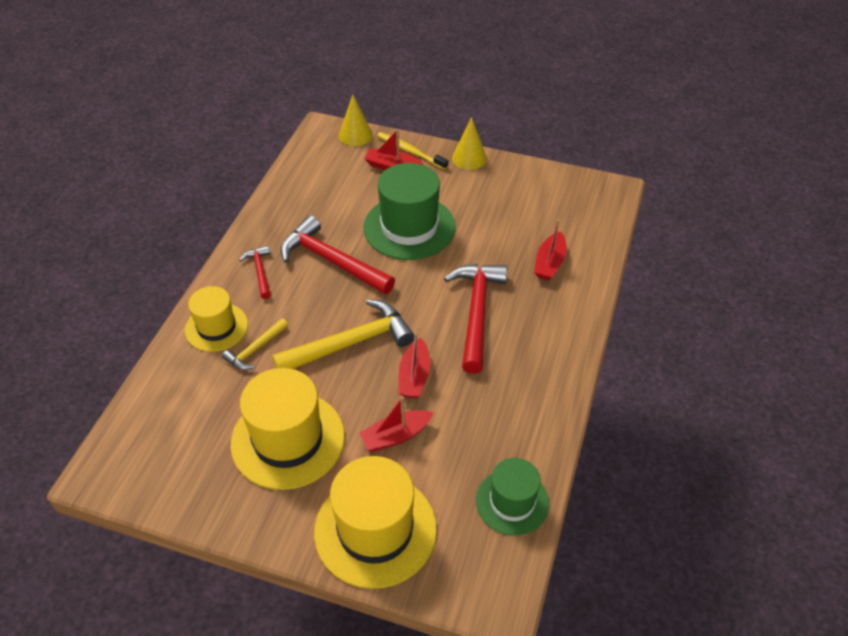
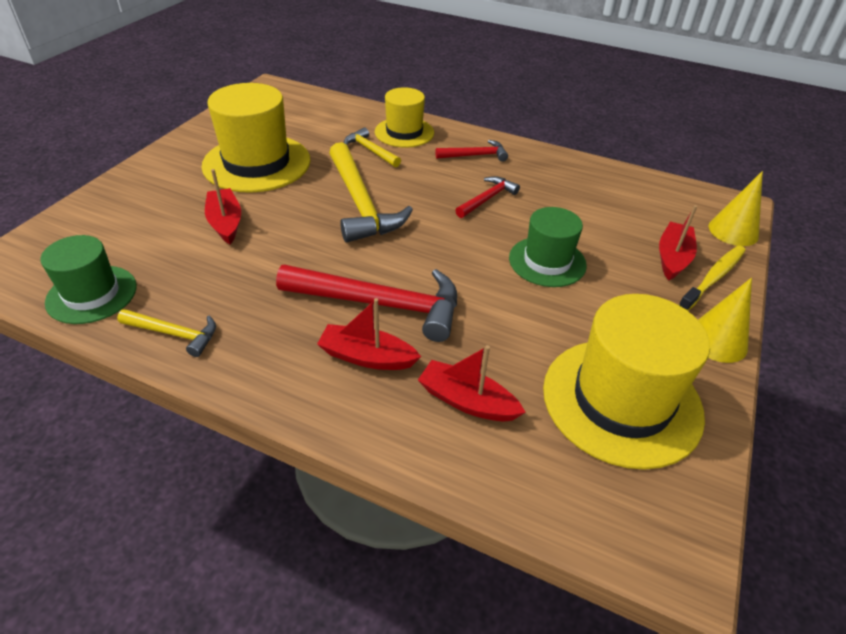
camera: 95 degrees right, 5 degrees down
red hammer [281,215,395,294] -> red hammer [455,176,520,218], size x0.52
yellow hat [314,456,437,589] -> yellow hat moved to [543,294,710,470]
green hat [363,163,456,260] -> green hat [509,207,587,287], size x0.61
red boat [399,332,431,398] -> red boat moved to [317,298,421,370]
none -> yellow hammer [117,309,216,357]

